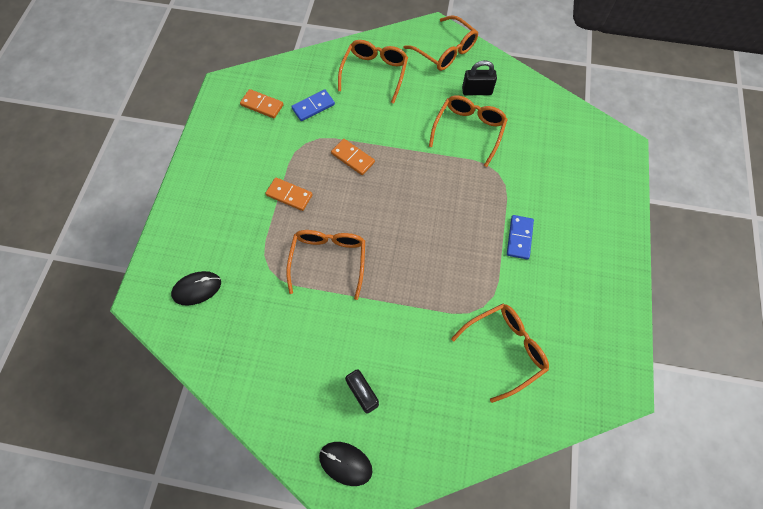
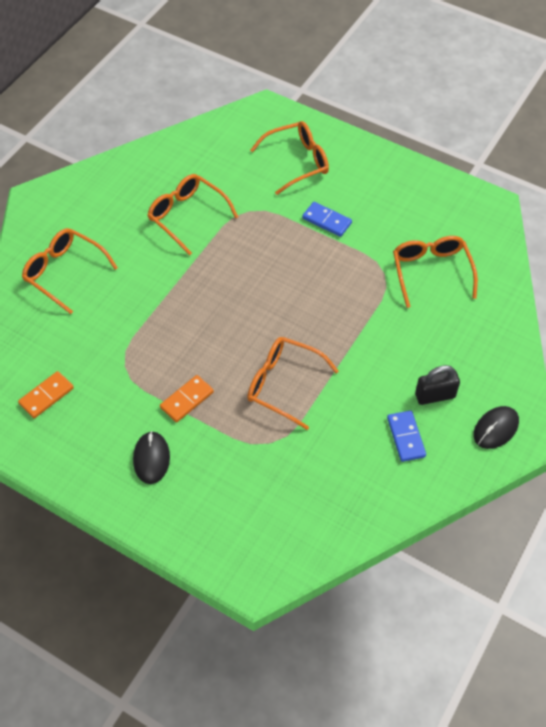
camera: 70 degrees left, 10 degrees down
black mouse [171,271,221,306] -> black mouse moved to [133,431,170,484]
blue domino [291,89,335,121] -> blue domino moved to [387,411,426,462]
orange domino [331,139,375,175] -> none
orange glasses [404,15,479,71] -> orange glasses moved to [250,121,329,195]
black padlock [462,60,497,96] -> none

